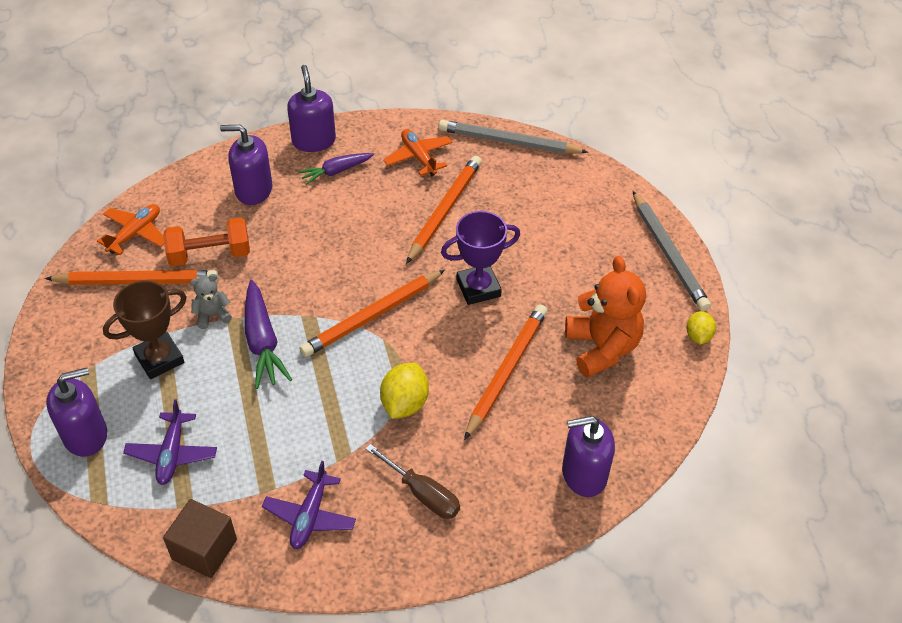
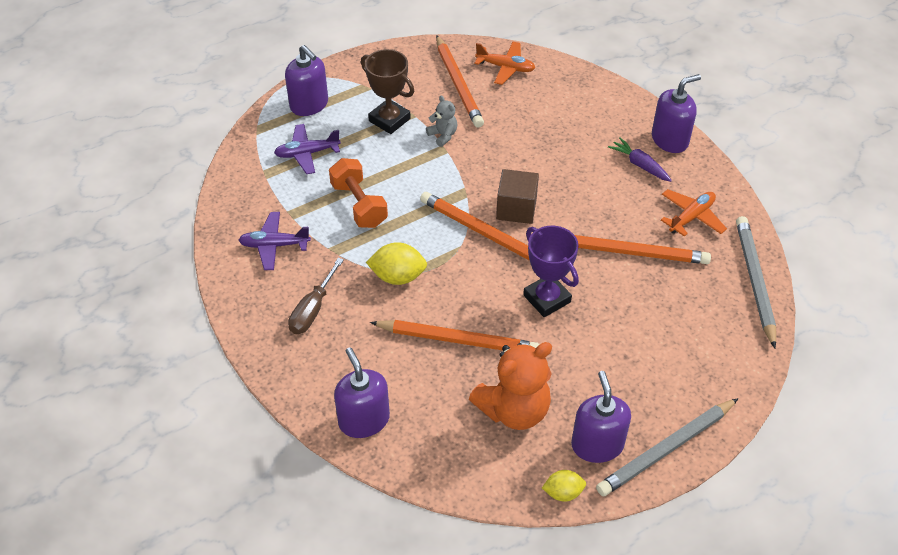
camera: 75 degrees right, 0 degrees up
orange dumbbell [163,218,250,267] -> orange dumbbell moved to [329,158,388,228]
brown cube [163,499,237,578] -> brown cube moved to [496,169,539,224]
purple soap dispenser [220,125,273,205] -> purple soap dispenser moved to [571,371,631,463]
purple carrot [245,280,292,389] -> none

